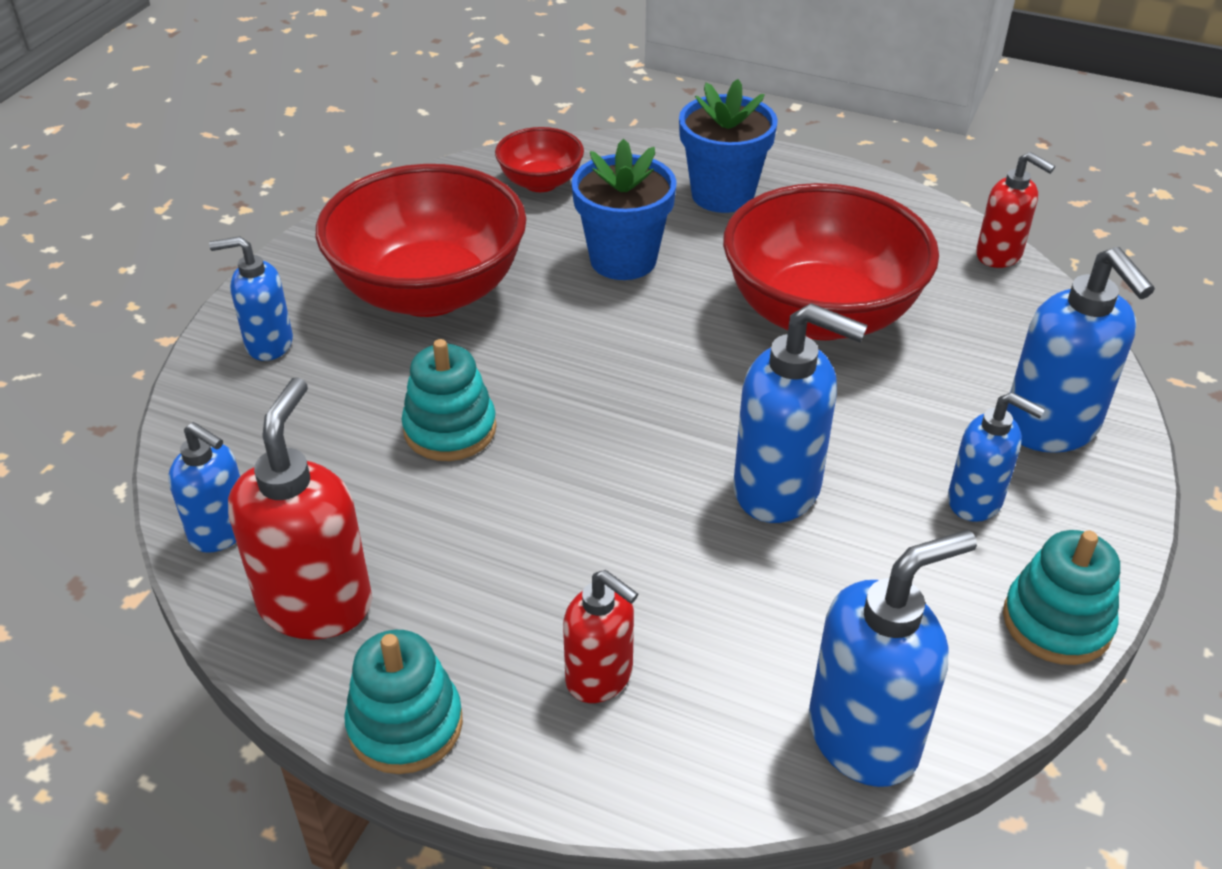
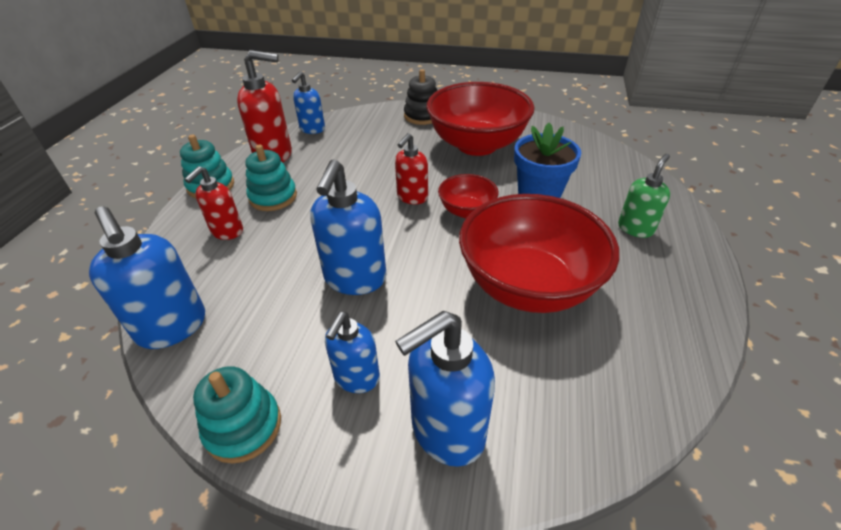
camera: 80 degrees right, 0 degrees up
blue soap dispenser [209,236,293,361] -> black stacking toy [404,69,437,125]
turquoise stacking toy [402,339,497,461] -> turquoise stacking toy moved to [246,145,297,211]
red bowl [495,127,584,192] -> red bowl moved to [438,174,499,218]
blue flower pot [679,79,778,213] -> green soap dispenser [618,154,670,238]
red soap dispenser [976,152,1055,268] -> red soap dispenser moved to [395,133,428,204]

